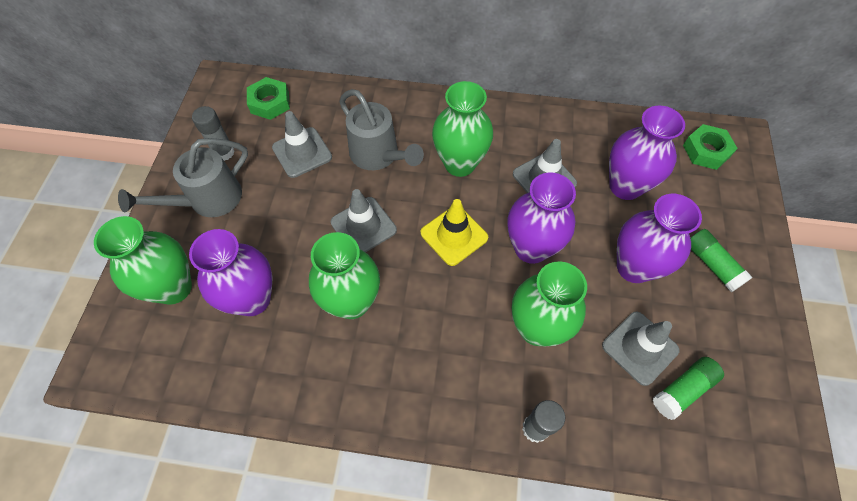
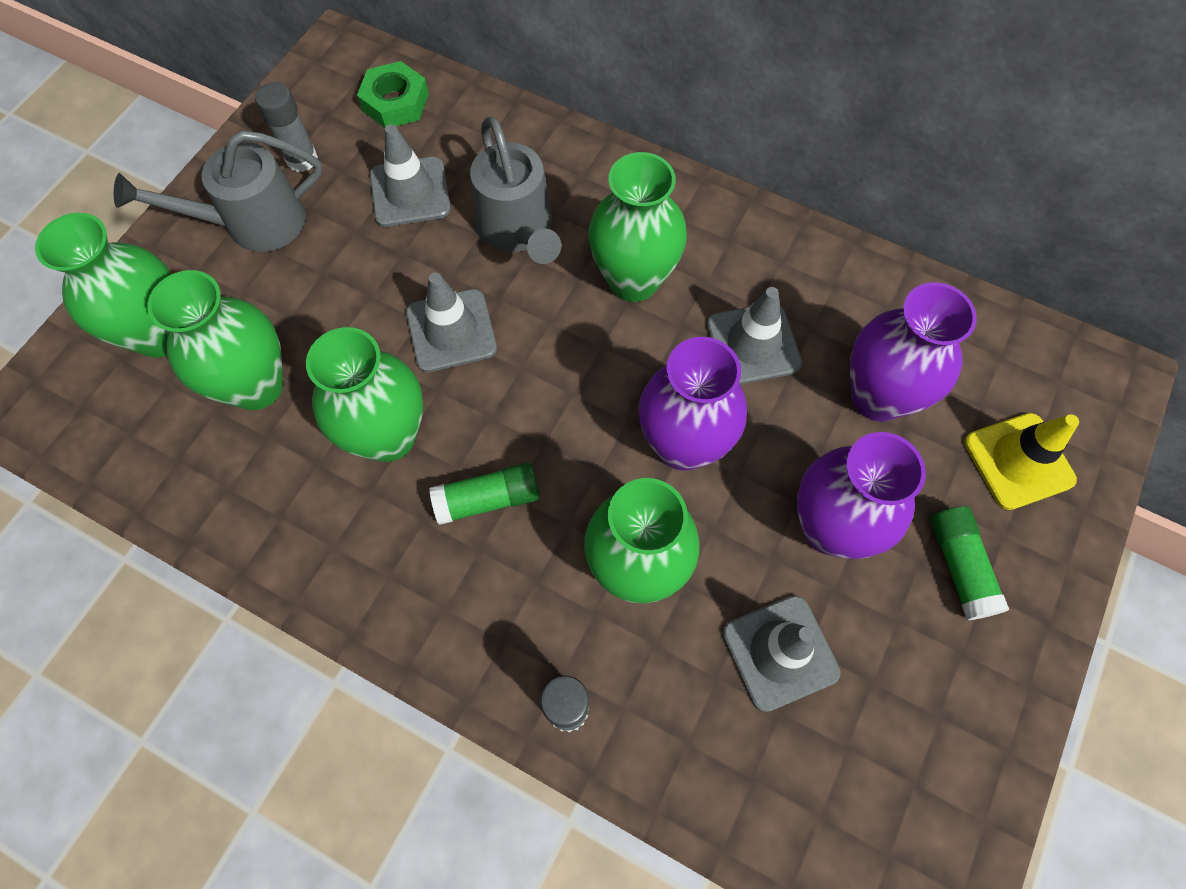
camera: 20 degrees right, 5 degrees up
purple vase [189,229,273,316] -> green vase [147,270,283,410]
yellow traffic cone [421,199,488,266] -> yellow traffic cone moved to [964,413,1079,510]
green glue stick [653,357,724,420] -> green glue stick moved to [429,462,540,525]
green nut [683,124,738,170] -> none

